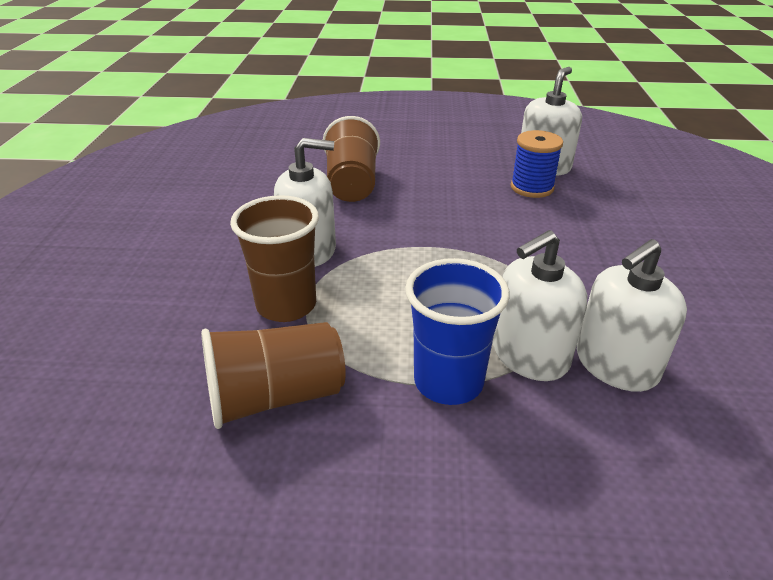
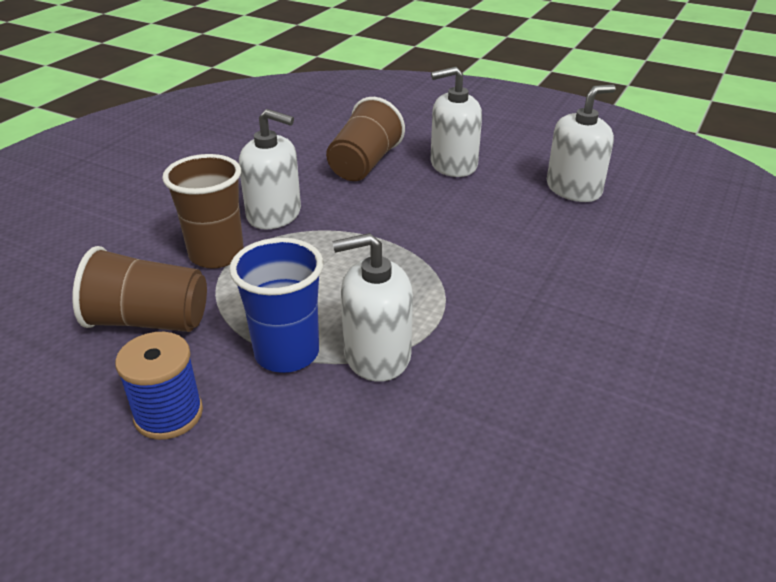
camera: 25 degrees right, 0 degrees up
blue spool [511,130,563,198] -> blue spool moved to [115,332,203,440]
white soap dispenser [577,239,687,392] -> white soap dispenser moved to [430,67,482,177]

